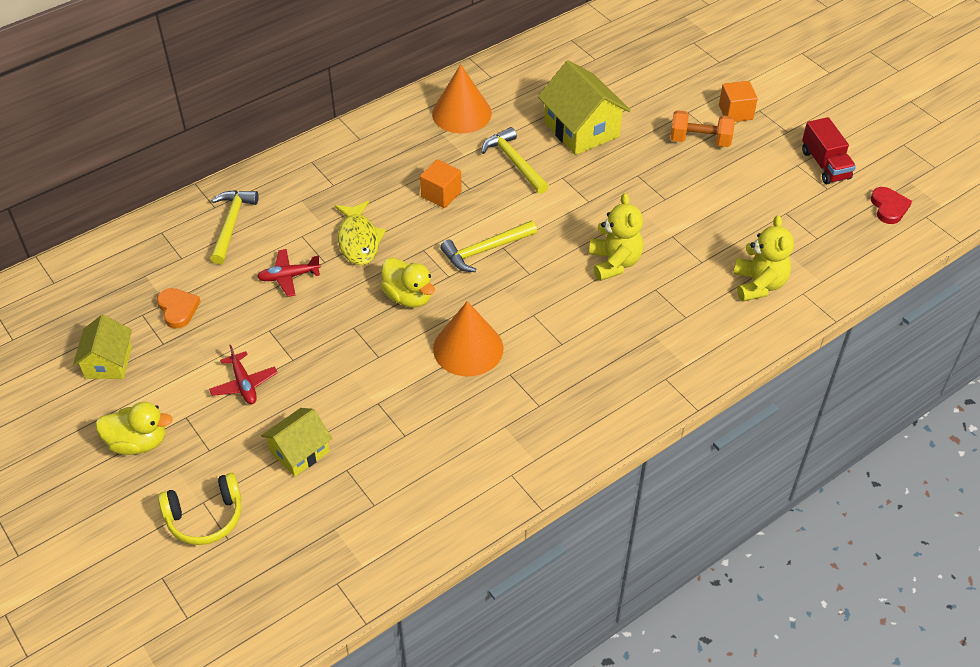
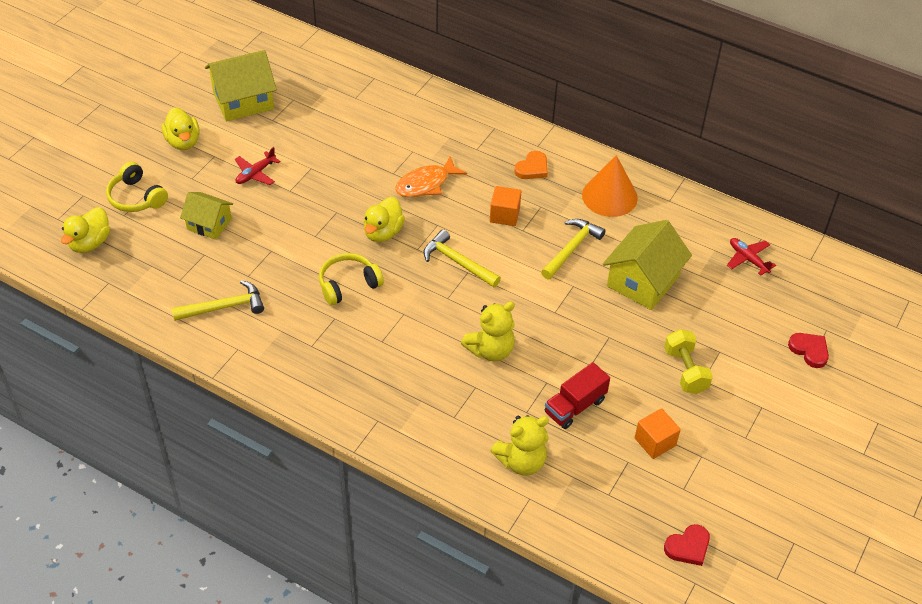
camera: 65 degrees right, 0 degrees up
yellow house [73,315,132,379] -> yellow house [205,50,277,121], size x1.62
orange heart [157,288,201,329] -> orange heart moved to [514,151,548,179]
yellow hammer [210,190,259,264] -> yellow hammer moved to [172,280,264,321]
red plane [257,249,321,297] -> red plane moved to [727,238,776,276]
yellow fish [334,201,386,265] -> orange fish [395,156,467,197]
orange cone [433,301,503,376] -> yellow headphones [319,253,384,305]
orange dumbbell [670,110,735,147] -> yellow dumbbell [664,329,713,394]
orange cube [719,81,758,122] -> orange cube moved to [635,408,681,459]
red truck [802,117,856,184] -> red truck moved to [545,362,610,429]
none -> yellow duck [61,207,110,253]
none -> red heart [788,333,829,368]

